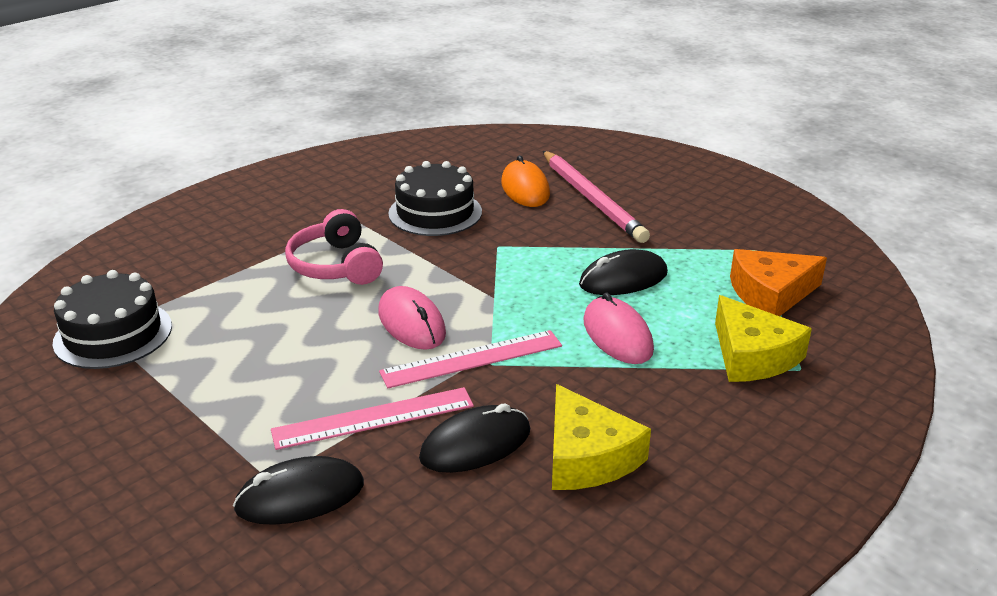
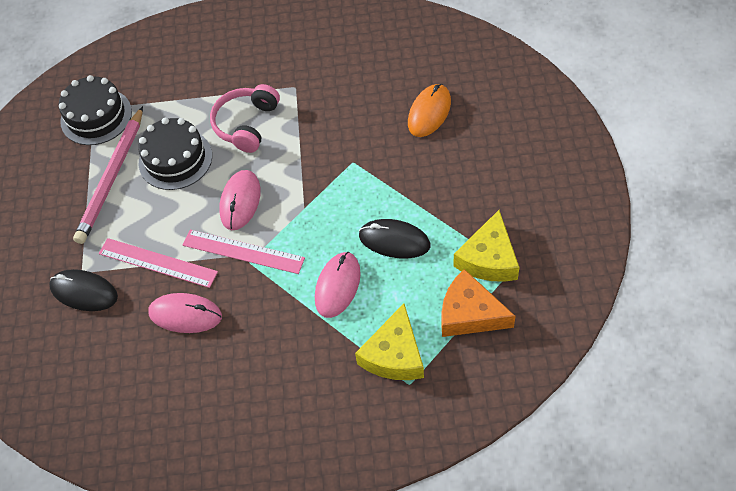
camera: 45 degrees right, 25 degrees up
black cake [388,161,482,236] -> black cake moved to [138,118,212,190]
black mouse [419,403,530,473] -> pink mouse [148,293,222,333]
pink pencil [543,151,650,243] -> pink pencil moved to [73,106,143,244]
yellow cheese [552,384,651,490] -> yellow cheese moved to [453,210,519,282]

